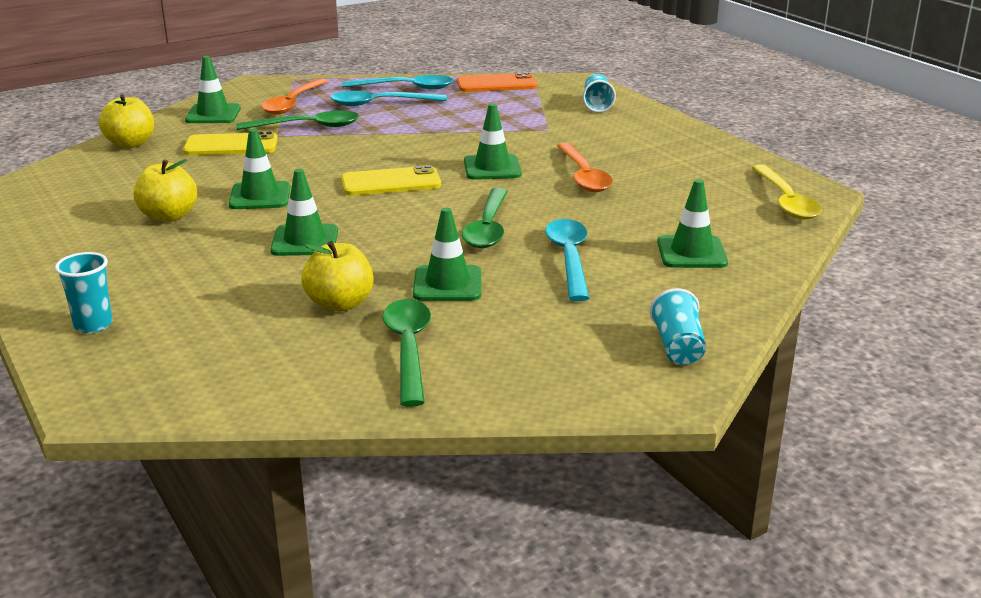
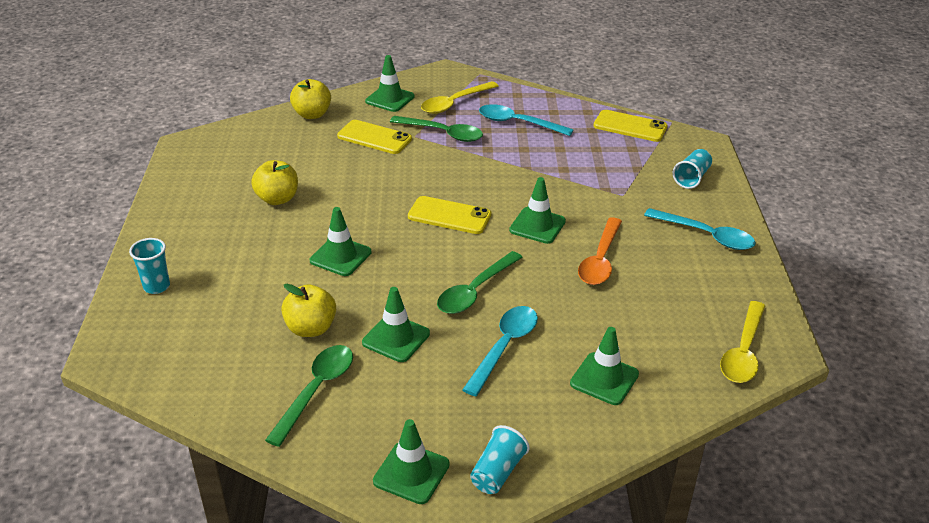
camera: 30 degrees right, 10 degrees up
green traffic cone [229,129,290,209] -> green traffic cone moved to [373,419,450,504]
orange spoon [261,78,328,115] -> yellow spoon [421,81,499,114]
turquoise spoon [342,75,454,90] -> turquoise spoon moved to [644,208,756,250]
orange phone [457,72,537,92] -> yellow phone [594,110,668,142]

